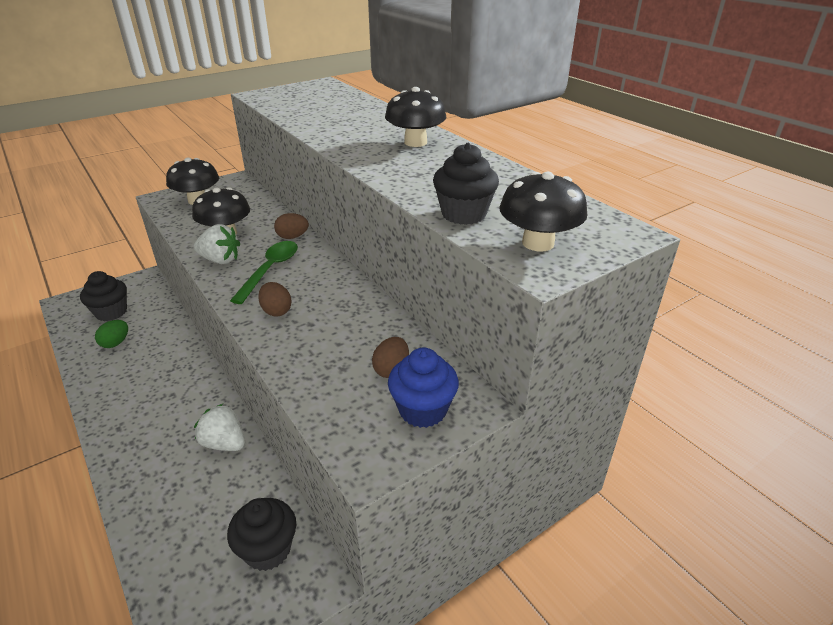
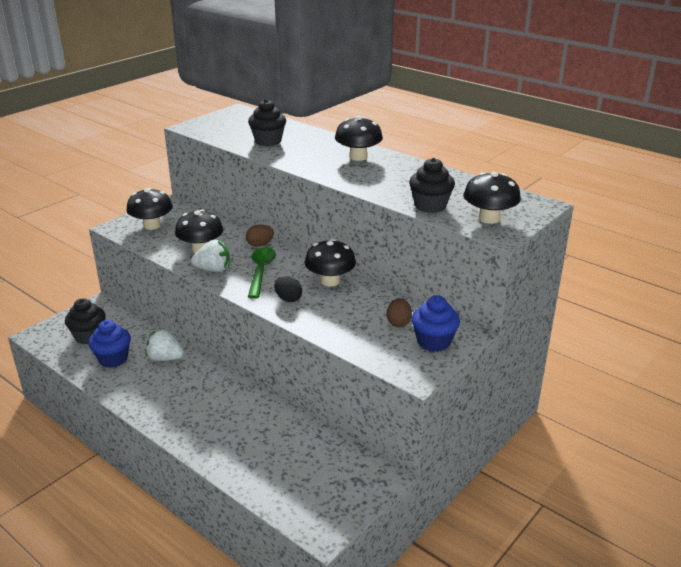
camera: 15 degrees left, 5 degrees down
green egg [95,320,128,348] -> blue cupcake [88,320,131,368]
white strawberry [194,404,245,451] -> white strawberry moved to [145,329,184,361]
black cupcake [227,498,296,571] -> black cupcake moved to [248,99,286,146]
brown egg [258,282,292,317] -> black egg [274,276,302,302]
none -> black mushroom [304,239,356,286]

